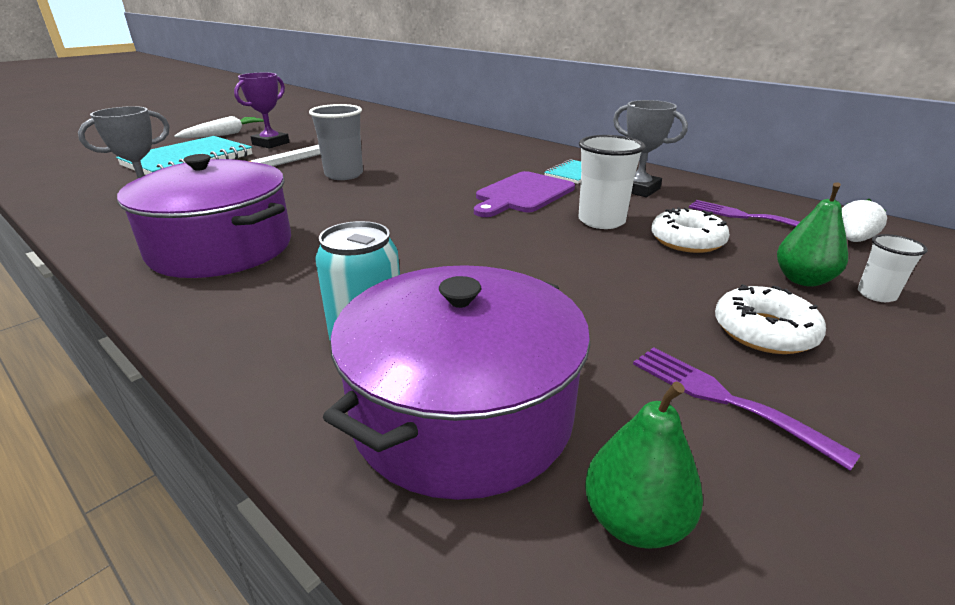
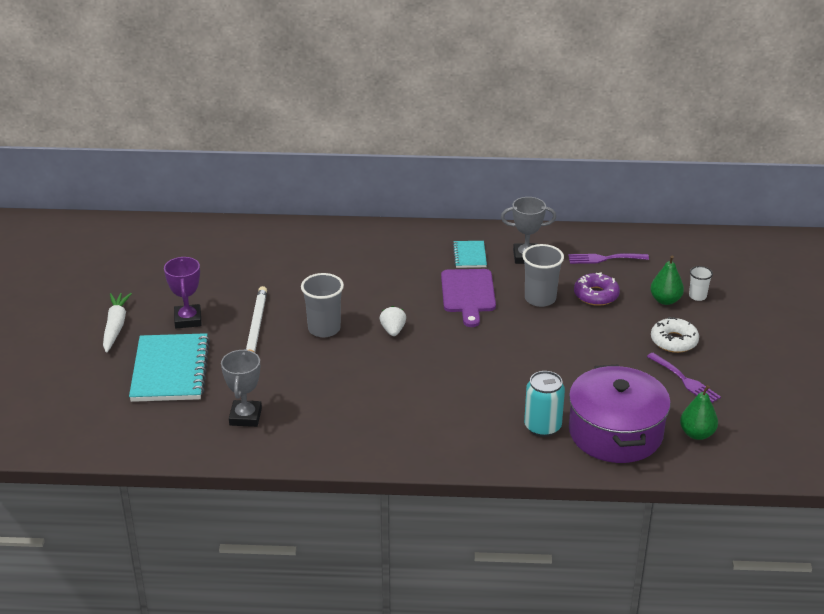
camera: 40 degrees left, 5 degrees up
purple pot [117,154,291,278] -> none
white cup [578,135,645,229] -> grey cup [522,244,564,307]
purple fork [633,347,861,471] -> purple fork turned 135 degrees counterclockwise [647,353,721,403]
white donut [651,208,730,253] -> purple donut [574,272,620,306]
white strawberry [842,199,887,242] -> white strawberry moved to [380,306,406,336]

